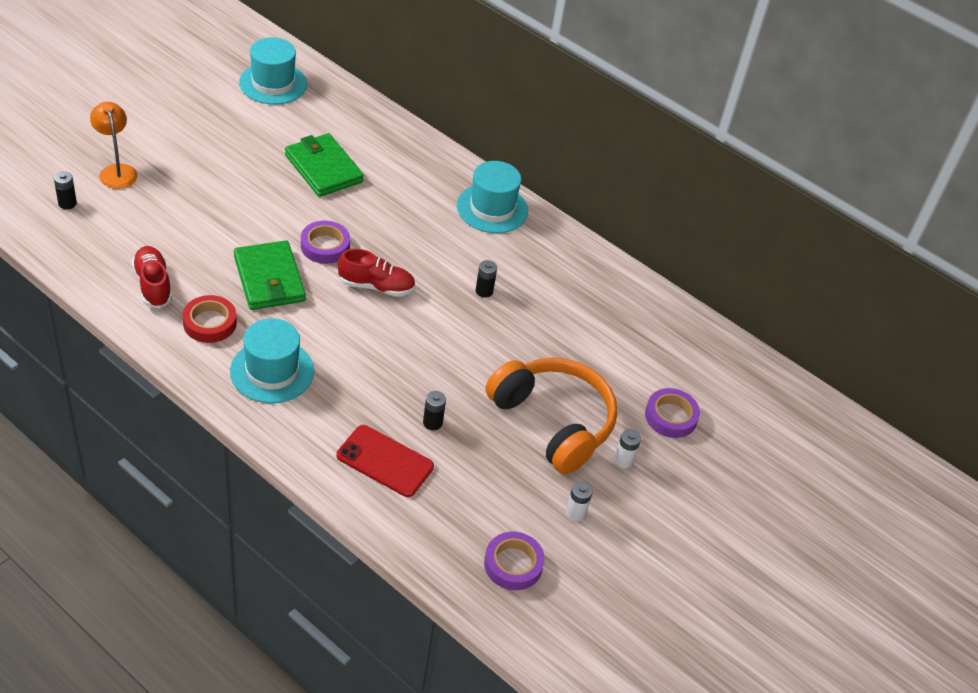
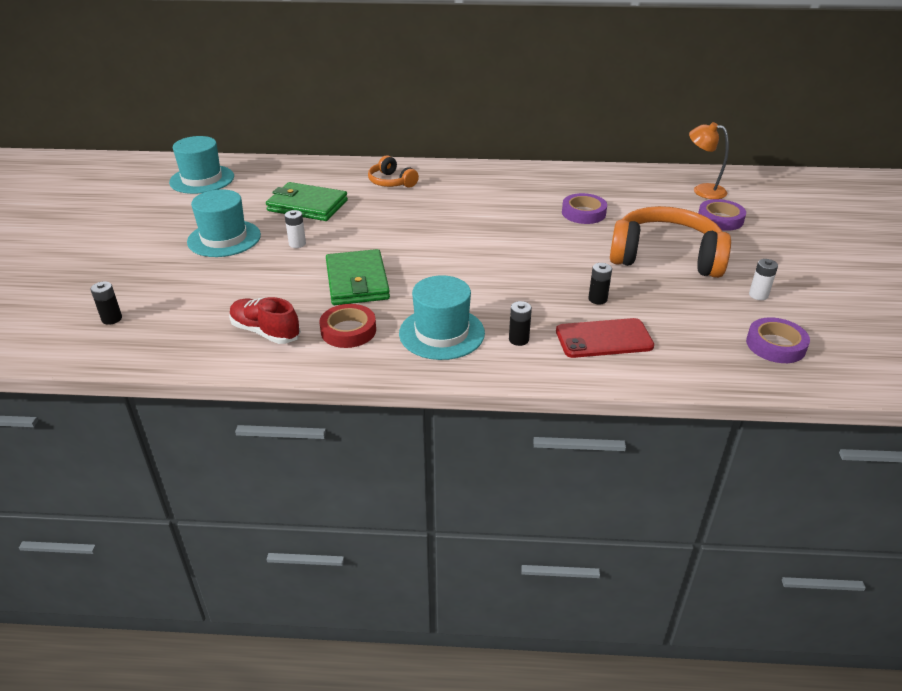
camera: 30 degrees left, 10 degrees down
orange lamp [90,102,138,189] -> orange lamp moved to [689,122,729,199]
green wallet [234,240,306,310] -> green wallet turned 45 degrees clockwise [326,249,390,305]
purple tape [301,221,350,264] -> purple tape moved to [562,193,607,224]
red shoe [338,249,415,296] -> none
turquoise hat [457,161,528,233] -> turquoise hat moved to [187,189,261,257]
black battery [475,260,497,298] -> black battery moved to [509,301,532,346]
white battery [614,429,641,468] -> white battery moved to [285,210,306,248]
none -> orange headphones [368,155,419,188]

